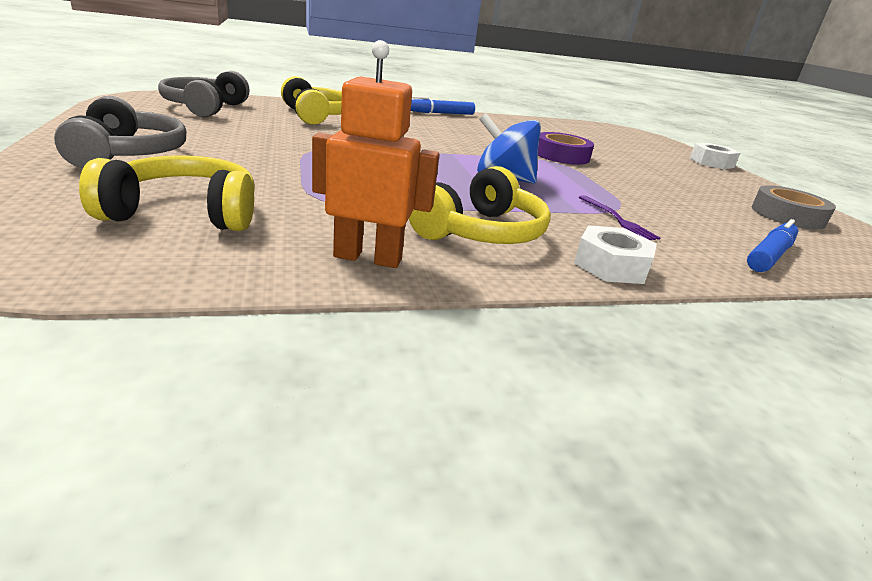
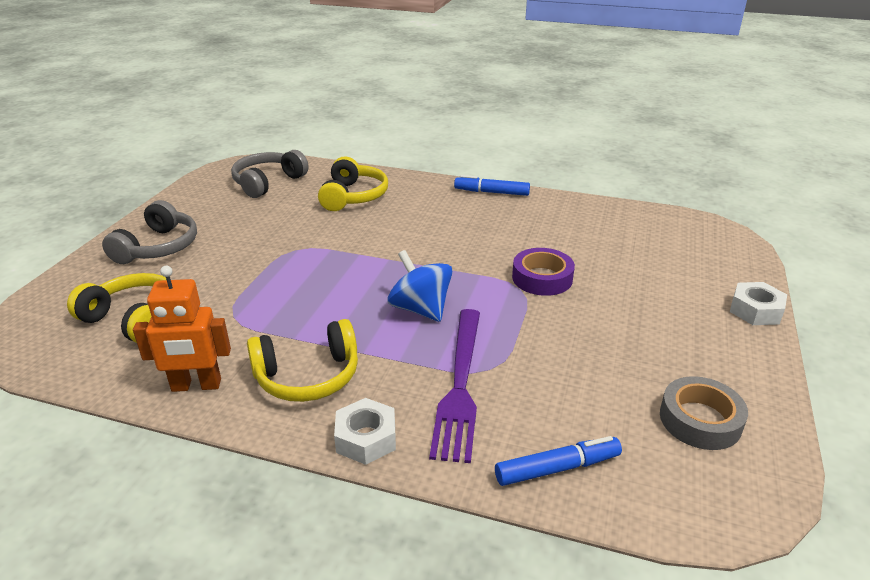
camera: 35 degrees right, 5 degrees up
orange robot [312,40,440,268] -> orange robot turned 135 degrees clockwise [133,266,231,392]
purple fork [579,195,660,240] -> purple fork [429,309,480,463], size x2.13

